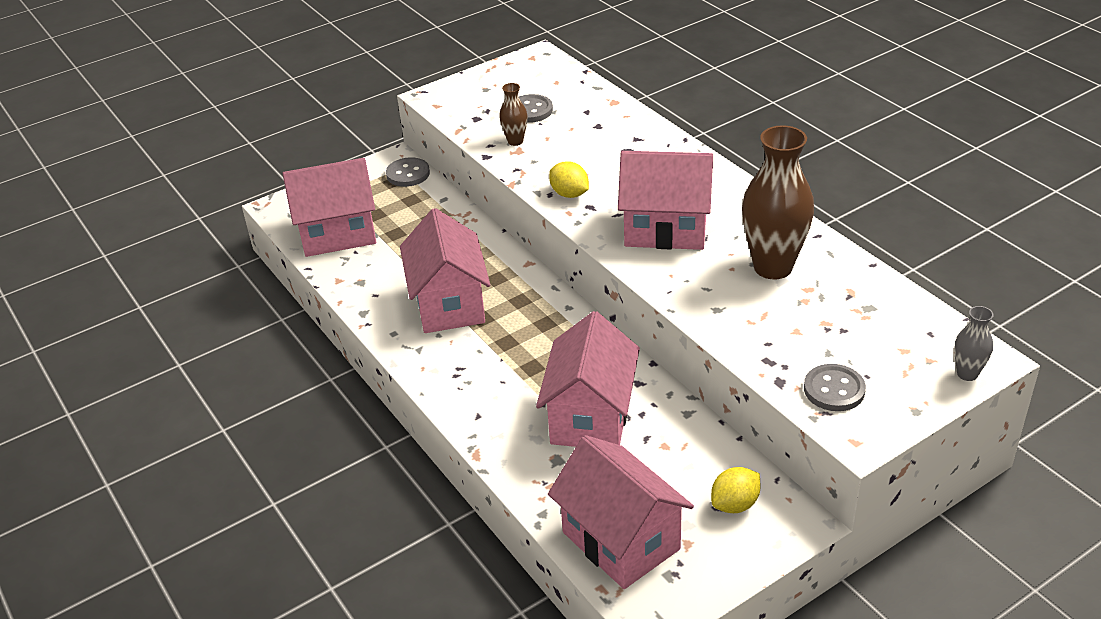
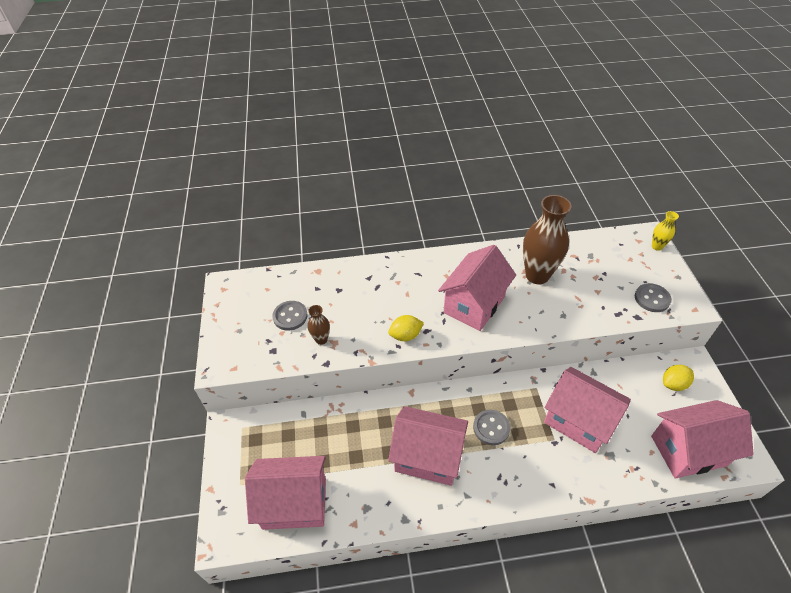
camera: 65 degrees left, 10 degrees up
pink house [283,158,376,257] -> pink house turned 75 degrees clockwise [245,456,326,530]
grey button [386,157,430,187] -> grey button moved to [473,410,511,445]
yellow lemon [711,467,761,513] -> yellow lemon turned 75 degrees clockwise [663,365,694,391]
grey vase [954,306,993,381] -> yellow vase [652,211,679,251]

